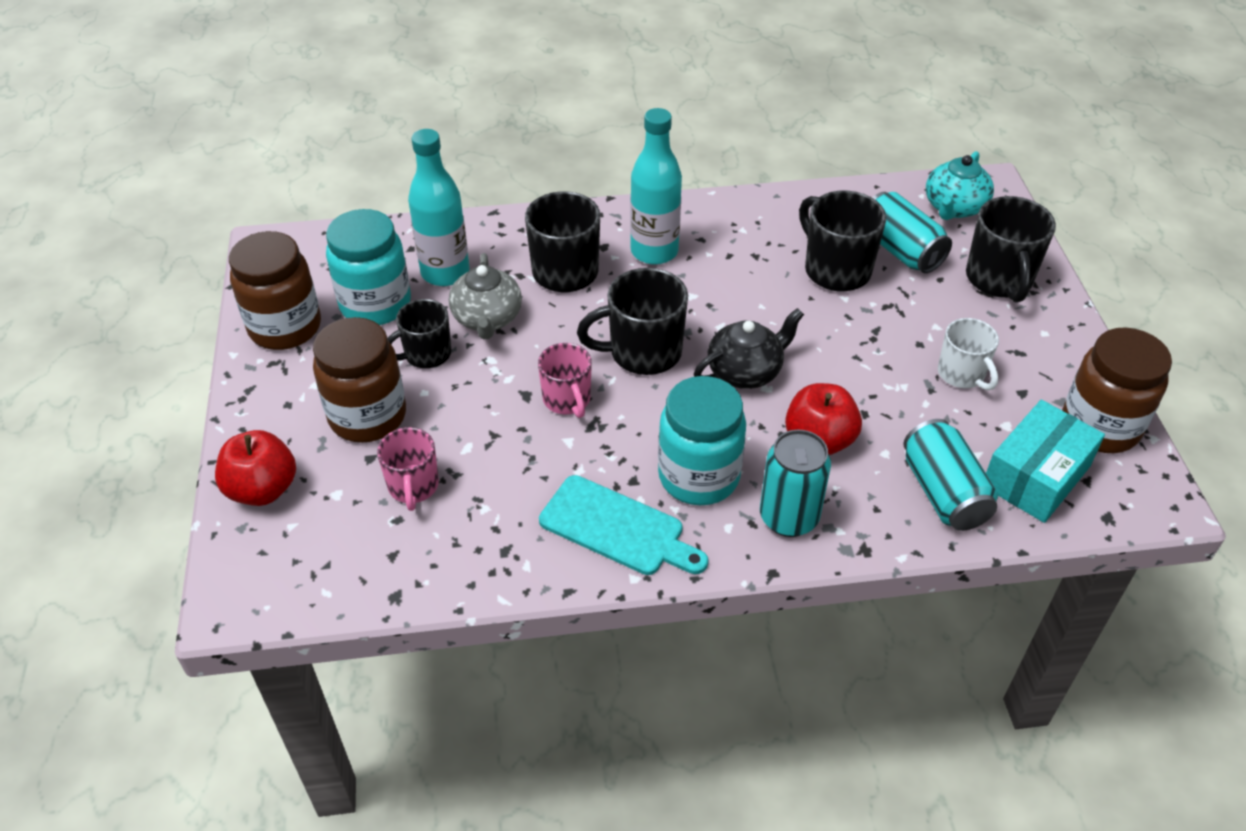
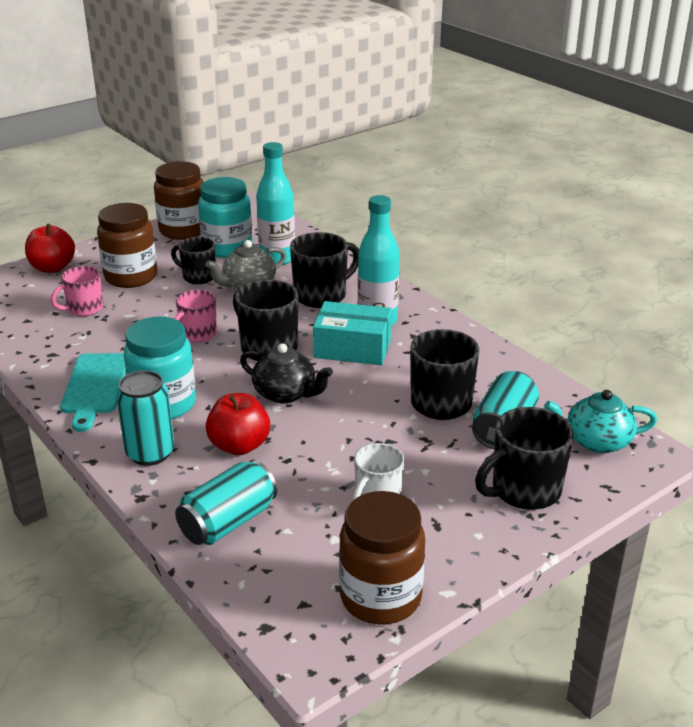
camera: 60 degrees right, 15 degrees down
turquoise box [986,400,1105,523] -> turquoise box moved to [313,301,392,365]

